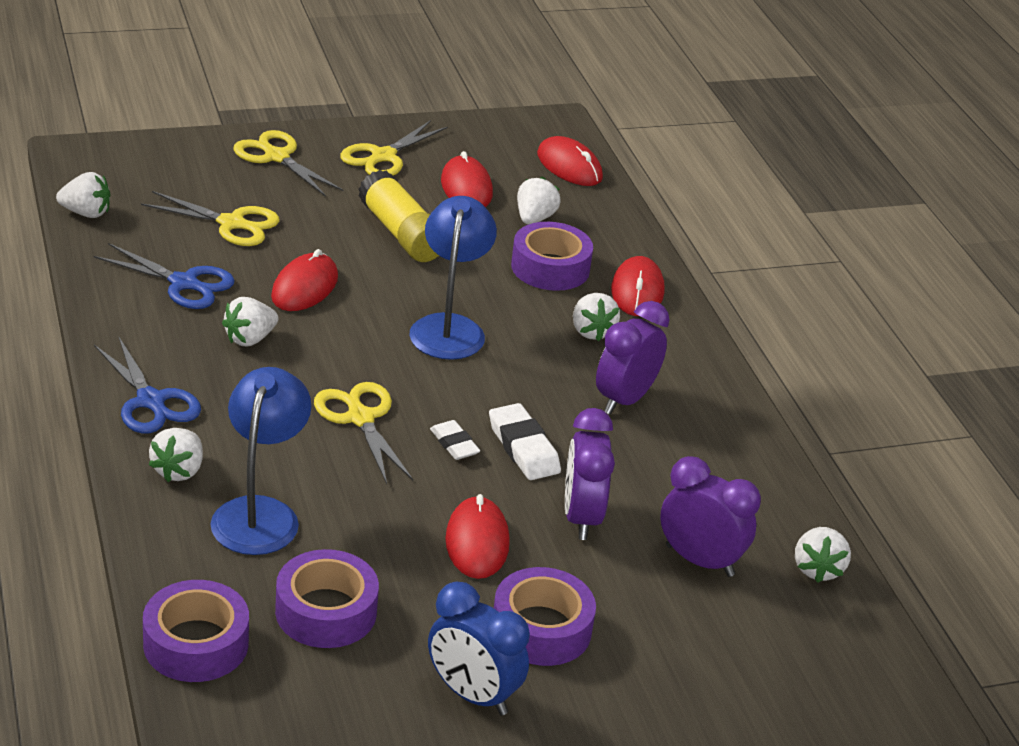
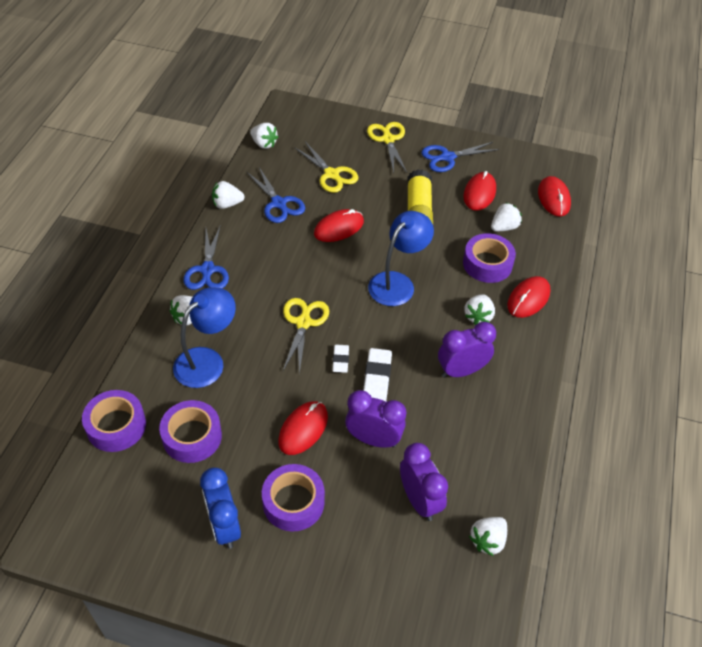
camera: 35 degrees right, 15 degrees up
white strawberry [222,297,279,347] -> white strawberry moved to [212,181,245,209]
yellow scissors [340,120,448,176] -> blue scissors [421,142,499,172]
purple clock [565,408,615,540] -> purple clock turned 75 degrees clockwise [345,390,406,448]

